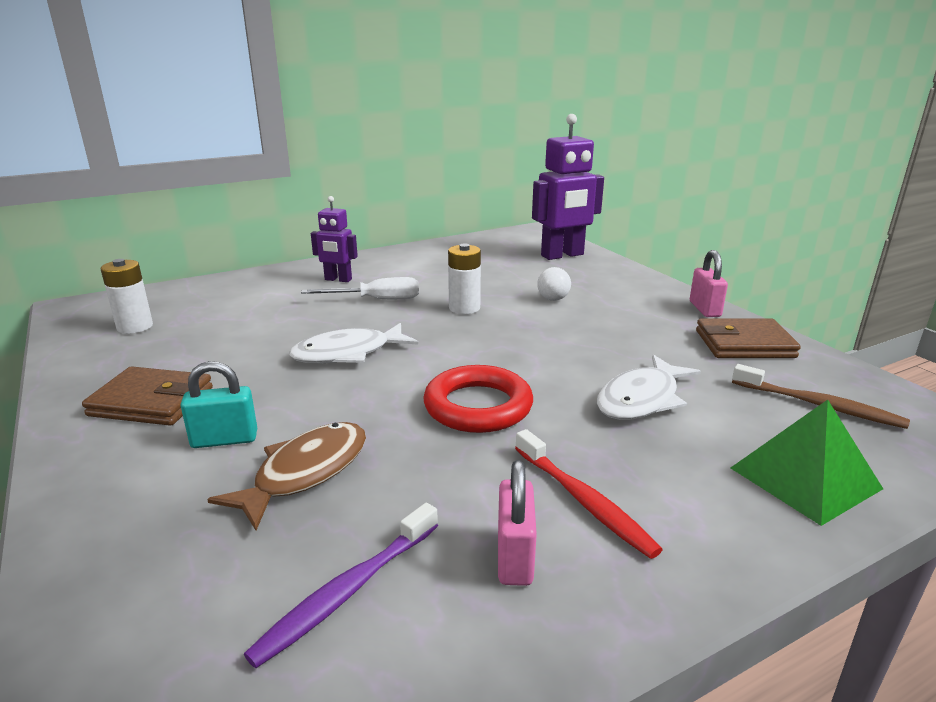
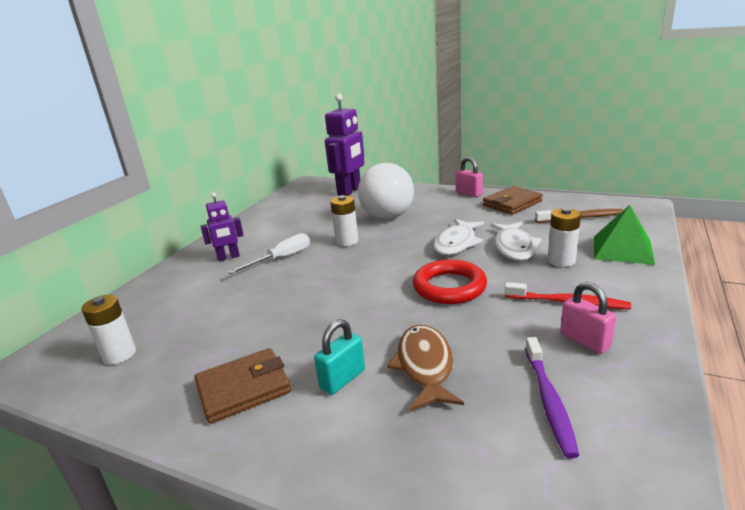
camera: 35 degrees left, 0 degrees up
white fish [289,323,418,363] -> white fish moved to [433,219,484,255]
white ball [537,267,571,301] -> white ball [358,163,414,219], size x2.42
none -> white battery [548,208,581,267]

